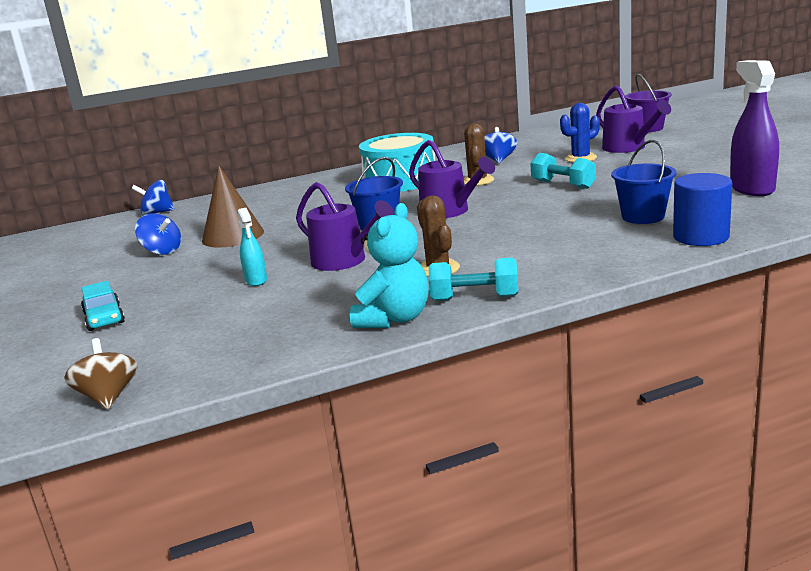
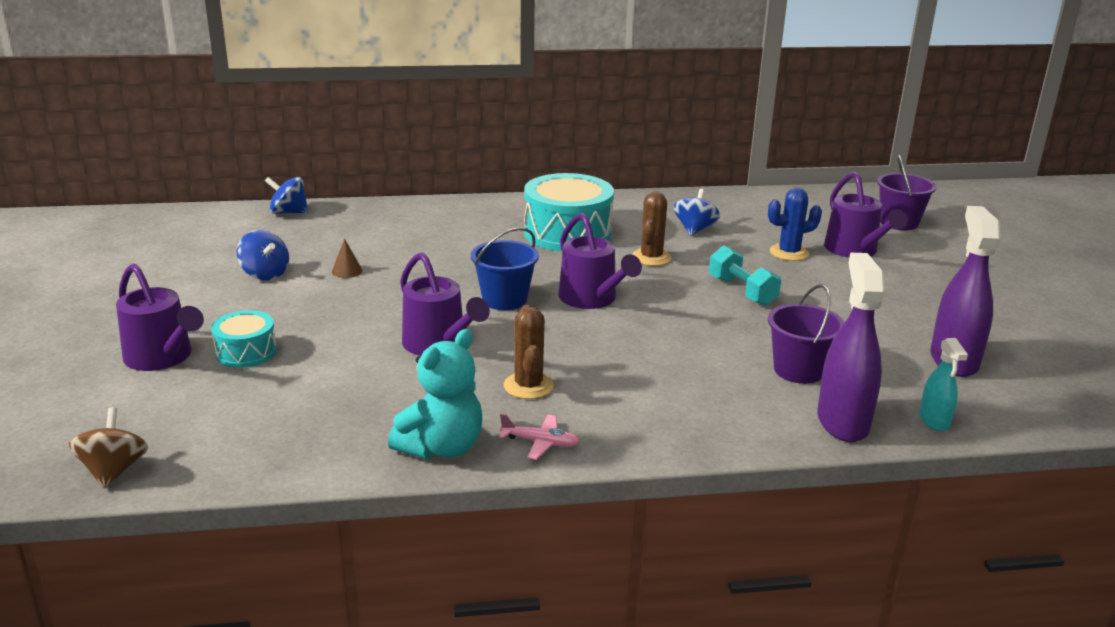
camera: 10 degrees right, 5 degrees up
turquoise car [81,281,125,331] -> purple watering can [116,264,204,371]
brown cone [202,166,264,248] -> brown cone [332,239,363,278], size x0.43
turquoise spray bottle [238,208,267,286] -> turquoise spray bottle moved to [919,338,968,431]
turquoise dumbbell [429,258,518,301] -> pink plane [499,414,580,460]
blue bucket [611,140,677,224] -> purple bucket [768,284,845,384]
blue cylinder [673,173,732,246] -> purple spray bottle [817,253,885,442]
none -> turquoise drum [211,310,277,368]

